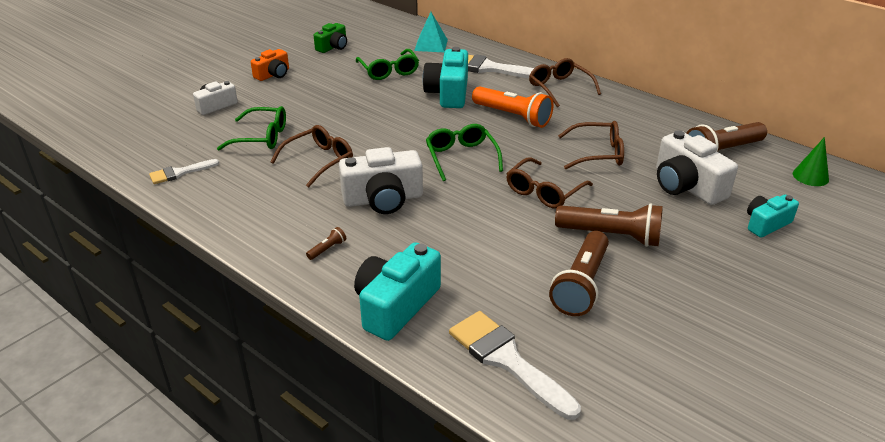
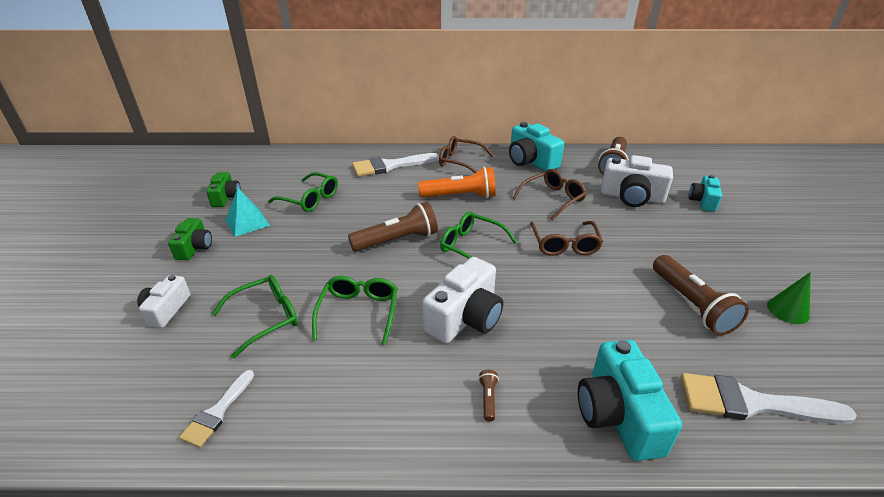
camera: 40 degrees left, 0 degrees up
orange camera [251,49,289,81] -> green camera [168,218,212,260]
brown glasses [270,125,353,188] -> green glasses [312,276,397,345]
turquoise pyramid [414,12,448,52] -> turquoise pyramid moved to [226,187,270,237]
turquoise camera [423,47,468,108] -> turquoise camera moved to [509,122,564,172]
brown flashlight [555,203,663,247] -> brown flashlight moved to [348,202,438,252]
green cone [793,137,829,186] -> green cone moved to [767,272,811,324]

